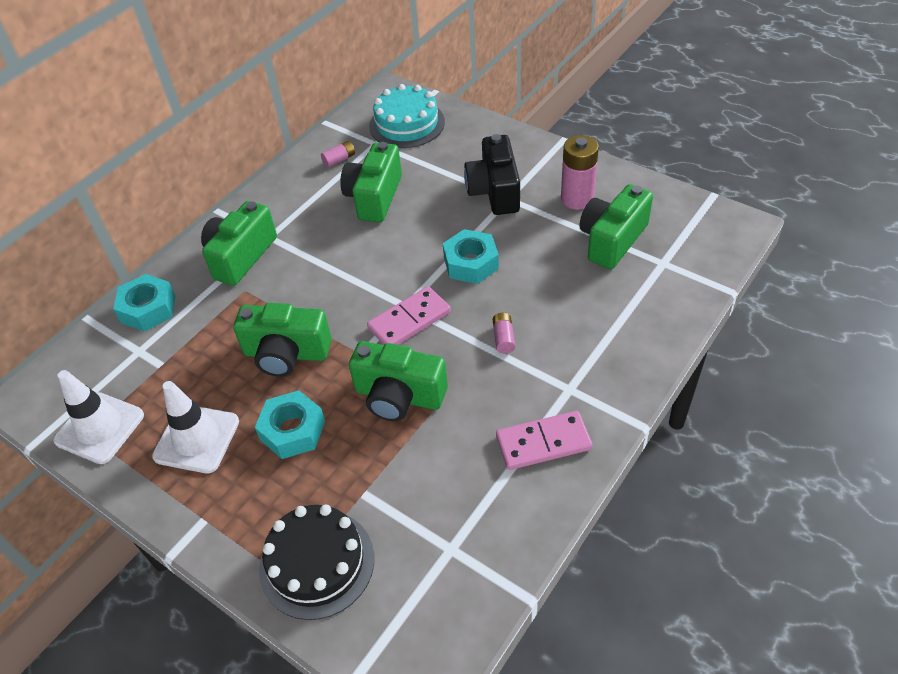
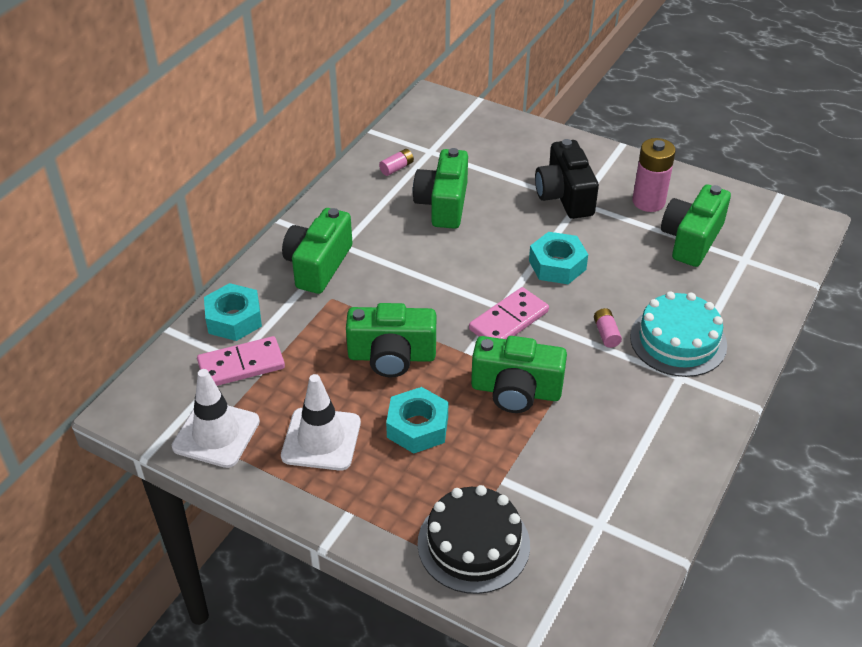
camera: 10 degrees left, 5 degrees down
turquoise cake [369,84,445,148] -> turquoise cake moved to [630,291,727,377]
pink domino [496,411,592,470] -> pink domino moved to [197,336,285,386]

